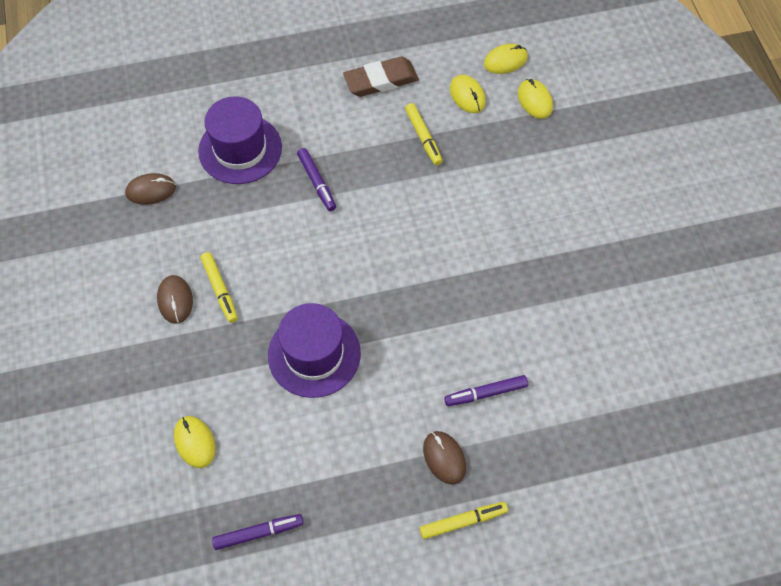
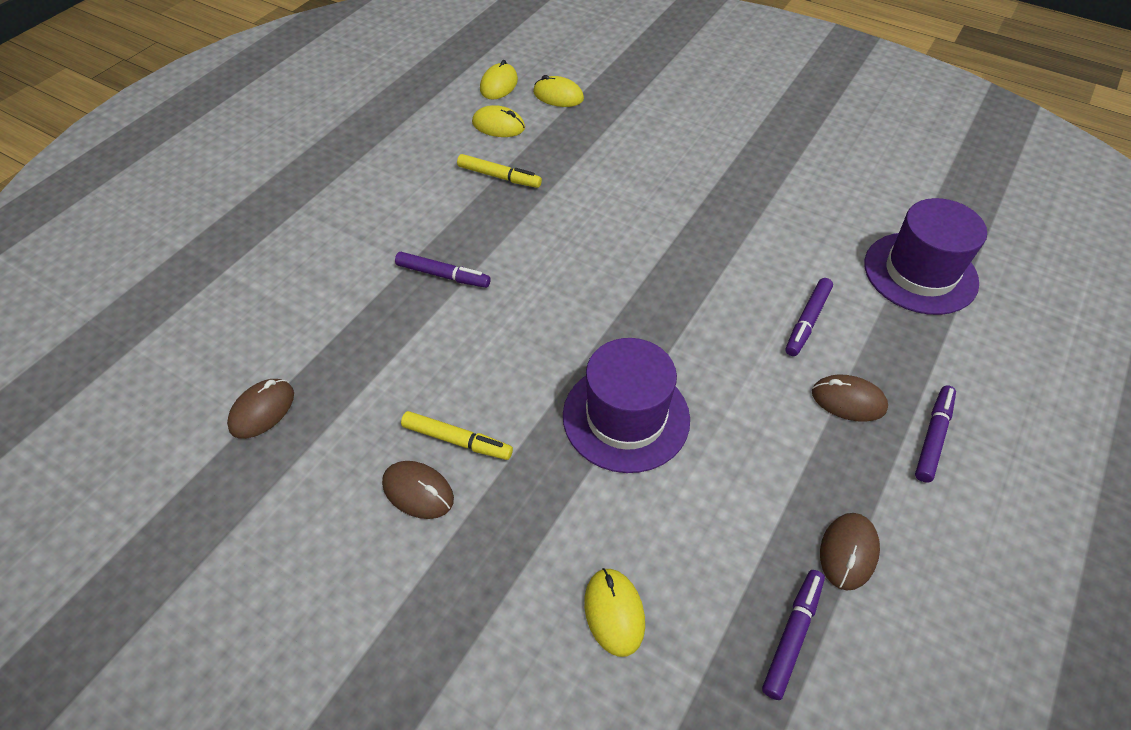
camera: 45 degrees left, 10 degrees down
yellow mouse [174,416,216,468] -> yellow mouse turned 60 degrees clockwise [584,568,645,657]
purple hat [198,96,282,184] -> purple hat moved to [864,198,987,315]
brown eraser [343,56,419,97] -> none
yellow marker [420,502,508,539] -> purple marker [915,385,956,483]
none -> brown mouse [820,513,880,590]

